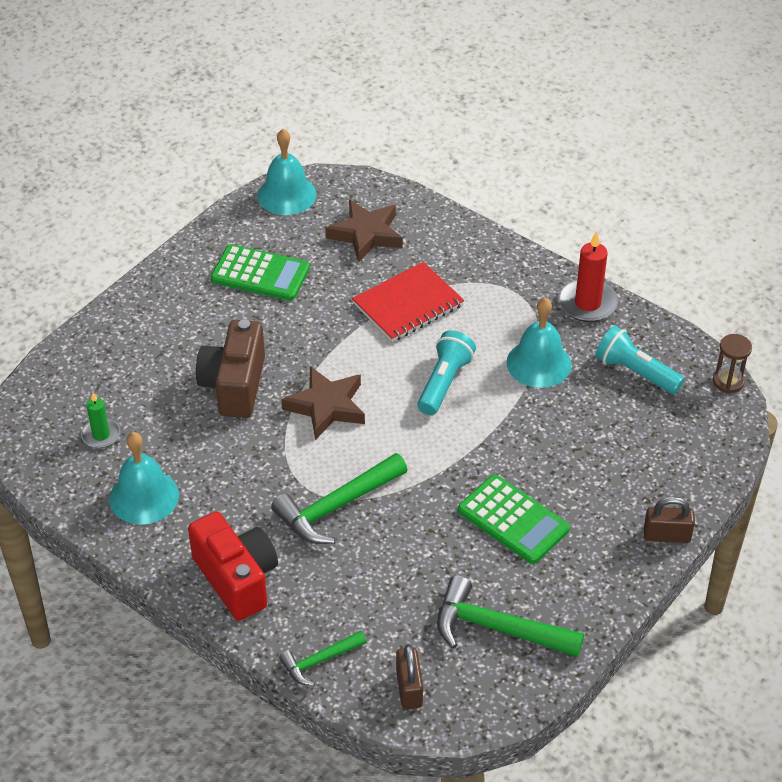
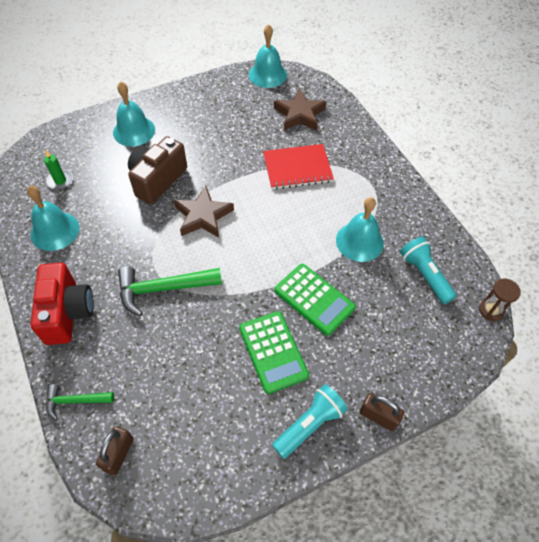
camera: 25 degrees right, 10 degrees up
green calculator [211,244,310,301] -> green calculator moved to [274,264,356,336]
turquoise flashlight [417,330,476,415] -> turquoise flashlight moved to [272,384,348,459]
green hammer [437,575,584,657] -> none
red candle [559,231,618,322] -> none
none -> turquoise bell [113,82,155,146]

